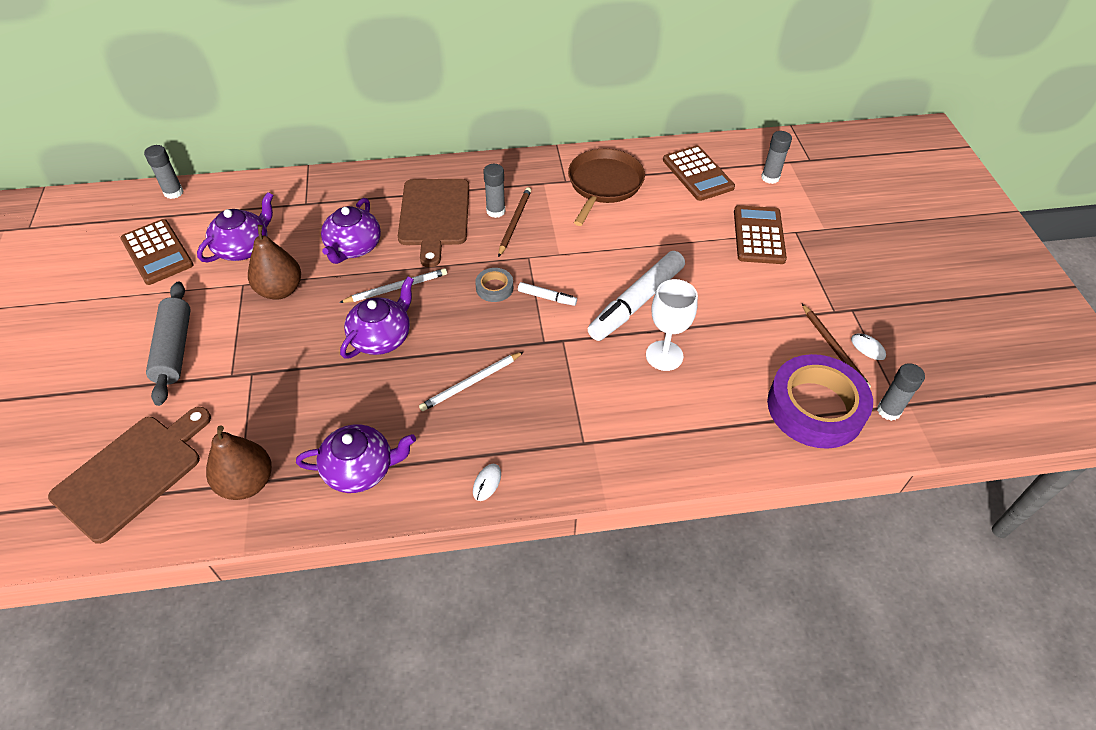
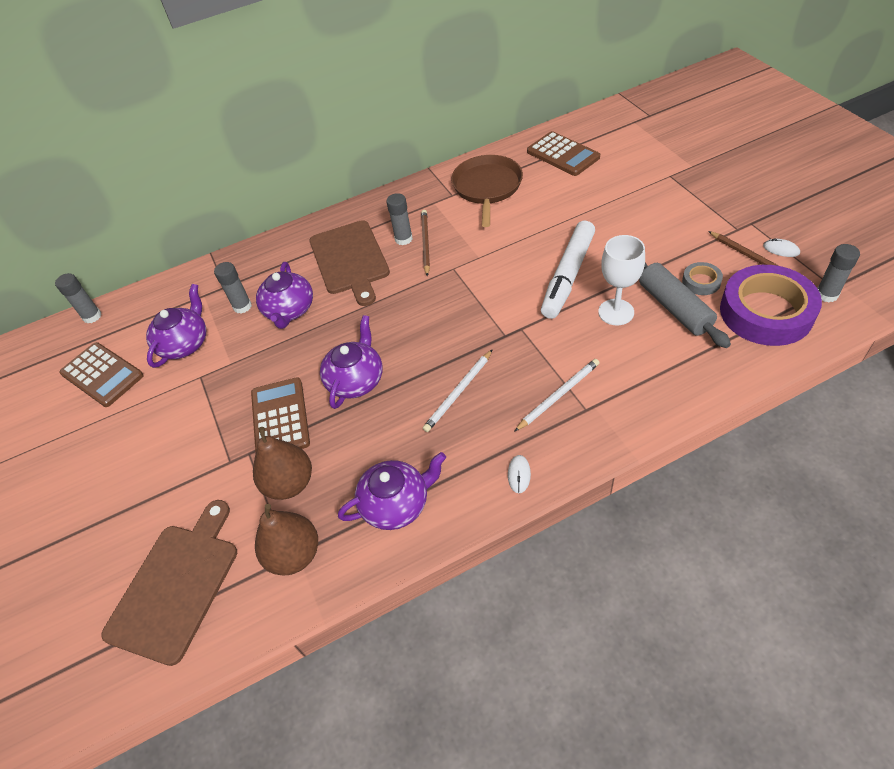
camera: 10 degrees left, 0 degrees up
grey rolling pin [146,282,191,406] -> grey rolling pin moved to [639,263,731,348]
brown pear [248,225,301,300] -> brown pear moved to [253,427,312,500]
white pencil [339,268,447,303] -> white pencil moved to [514,359,599,432]
grey tape [475,268,513,302] -> grey tape moved to [682,262,723,295]
white marker [518,282,577,306] -> none
brown calculator [734,205,787,264] -> brown calculator moved to [251,377,310,452]
grey glue stick [761,131,792,184] -> grey glue stick moved to [214,262,252,313]

